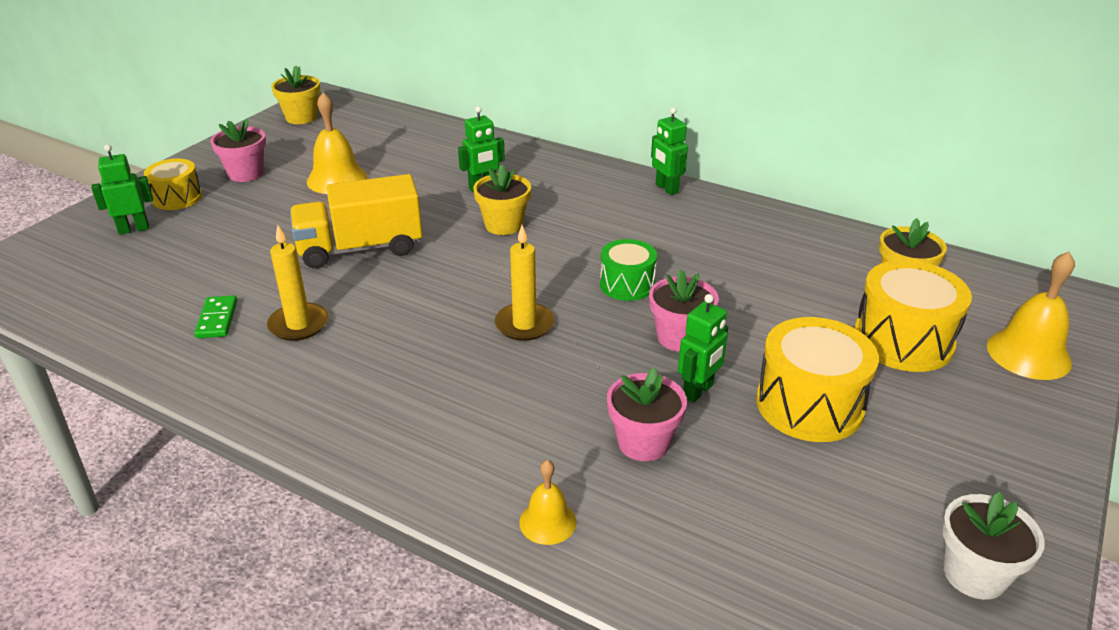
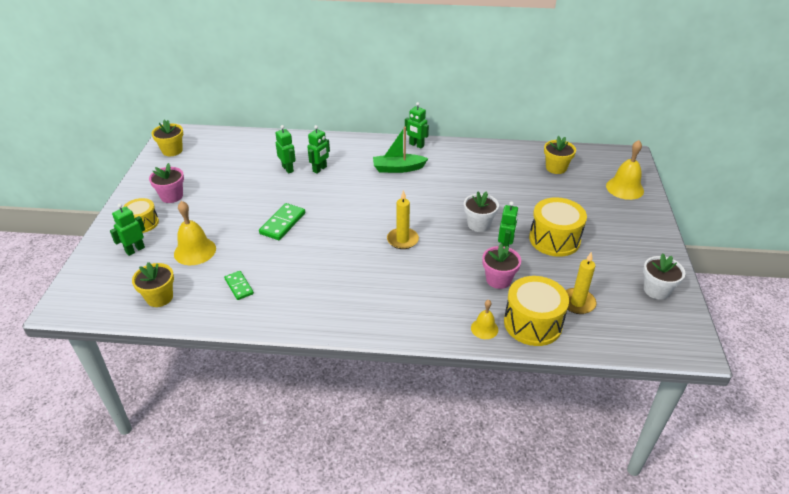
camera: 25 degrees left, 5 degrees up
yellow candle [267,225,328,341] -> yellow candle moved to [566,252,596,314]
yellow truck [290,174,422,269] -> green domino [259,203,305,240]
yellow bell [307,92,368,194] -> yellow bell moved to [174,201,216,265]
yellow flower pot [473,165,531,235] -> yellow flower pot moved to [132,262,174,307]
green drum [600,239,657,301] -> none
pink flower pot [649,270,719,352] -> white flower pot [464,191,499,232]
yellow drum [855,260,972,372] -> yellow drum moved to [504,276,569,346]
none -> green robot [276,125,296,174]
none -> green boat [373,127,428,173]

